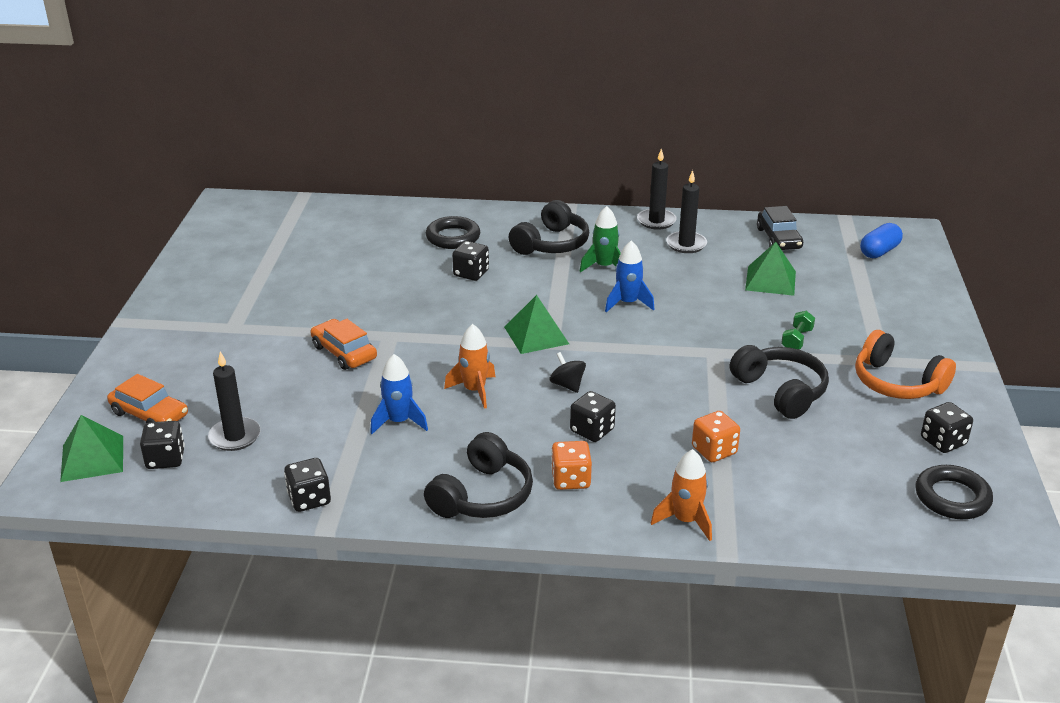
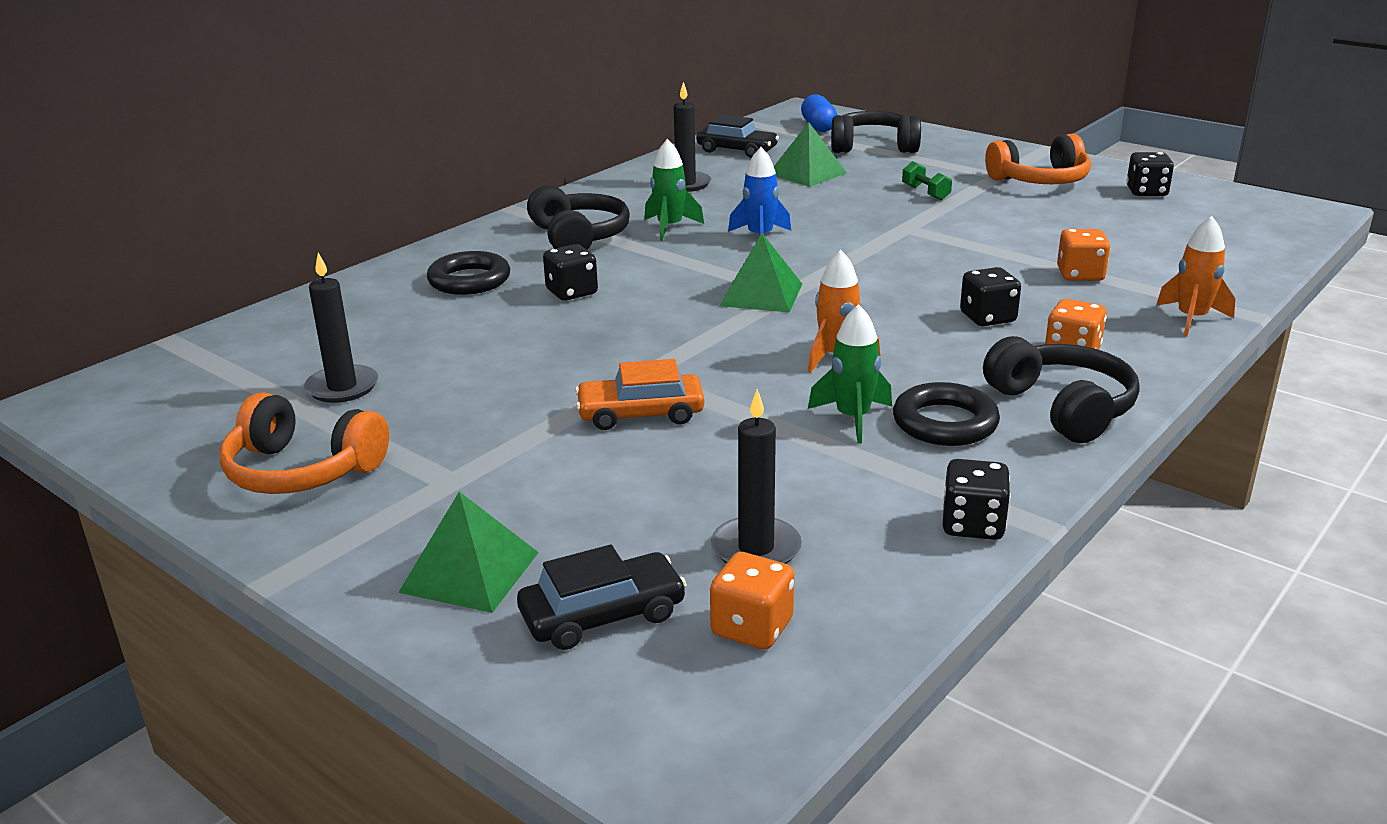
camera: 55 degrees left, 5 degrees down
green pyramid [60,415,123,482] -> green pyramid moved to [398,492,539,613]
orange car [107,374,188,423] -> black car [517,545,687,650]
black dice [140,421,185,469] -> orange dice [710,552,794,650]
blue rocket [370,354,428,434] -> green rocket [808,304,892,444]
black spinning top [549,352,586,393] -> none
black candle [637,148,677,230] -> black candle moved to [304,253,378,403]
black headphones [730,345,829,419] -> black headphones moved to [831,111,921,153]
black ring [915,465,993,519] -> black ring moved to [893,382,1000,446]
none -> orange headphones [220,392,389,494]

